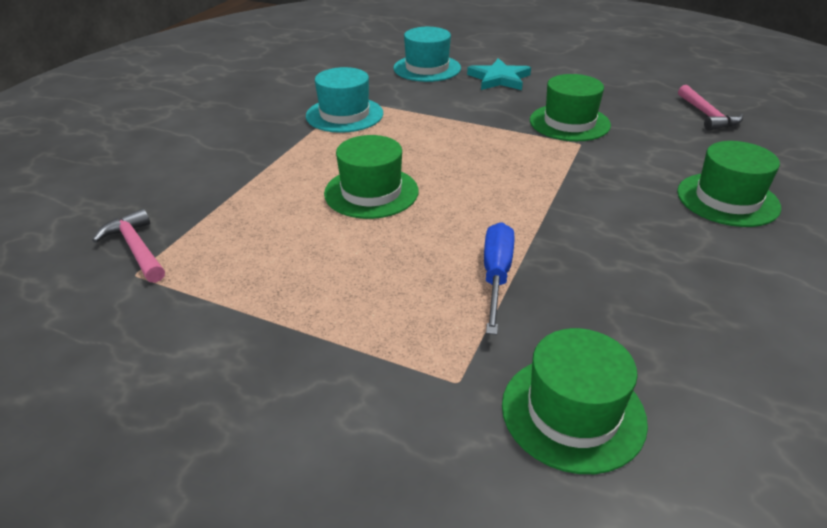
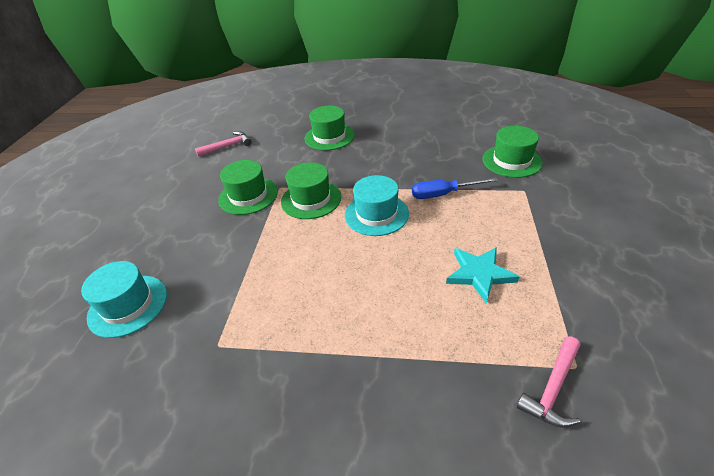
camera: 105 degrees left, 5 degrees up
turquoise hat [306,67,383,133] -> turquoise hat moved to [345,175,409,236]
green hat [324,135,419,219] -> green hat moved to [281,162,341,219]
turquoise star [467,58,531,90] -> turquoise star moved to [446,247,519,304]

